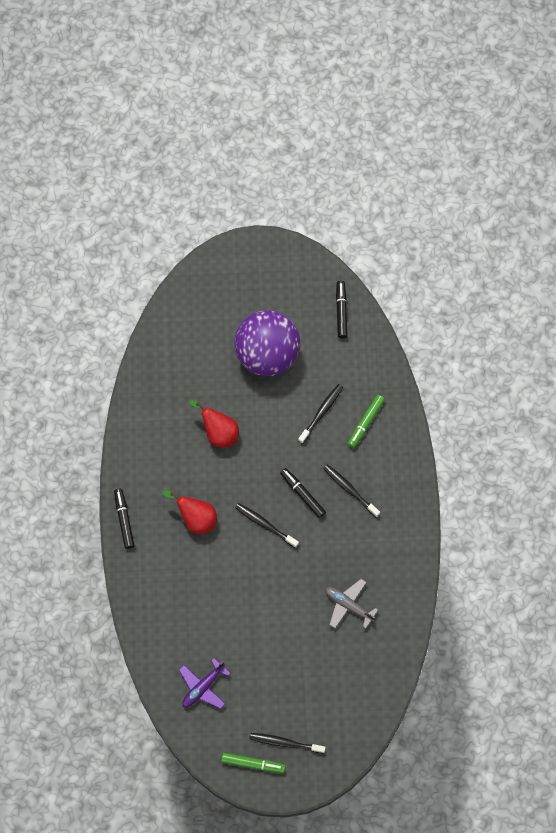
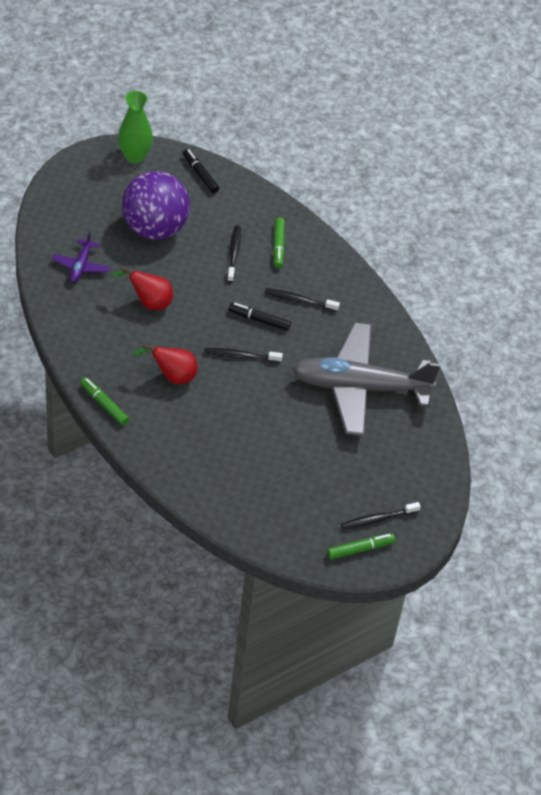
camera: 35 degrees left, 20 degrees down
black marker [114,489,135,549] -> green marker [80,377,129,425]
purple plane [179,658,231,709] -> purple plane moved to [52,231,110,283]
grey plane [325,579,378,629] -> grey plane [292,323,440,436], size x2.35
none -> green vase [118,91,153,163]

